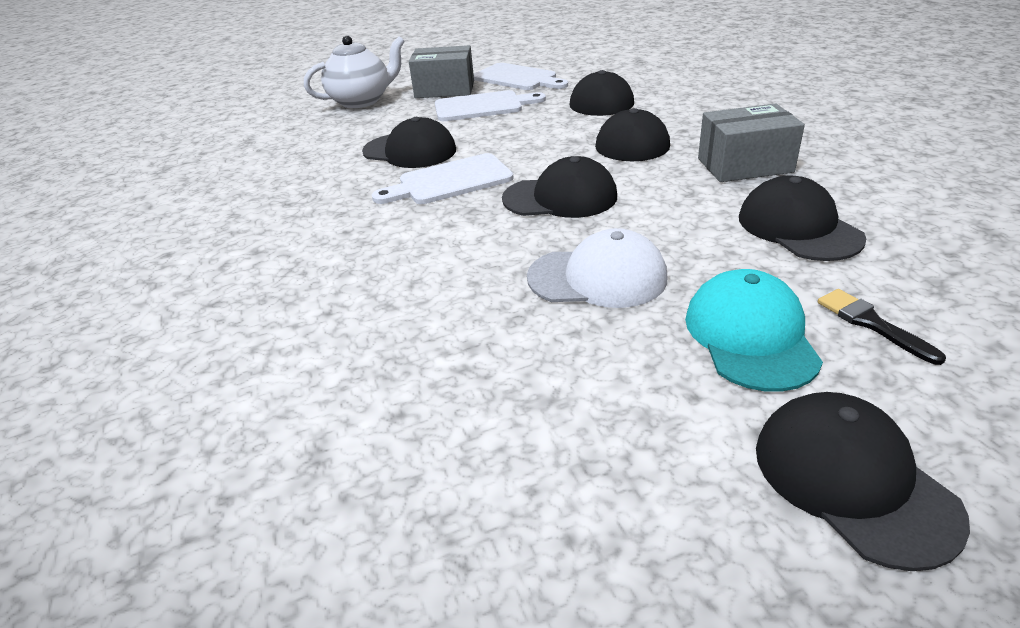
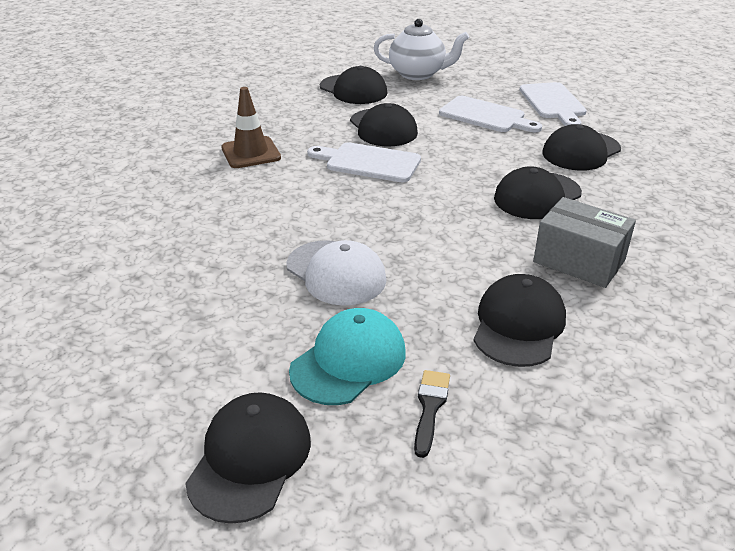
camera: 40 degrees right, 0 degrees up
grey box [409,45,474,98] -> none
black cap [502,156,617,218] -> black cap moved to [320,66,387,104]
none -> brown traffic cone [221,87,281,168]

